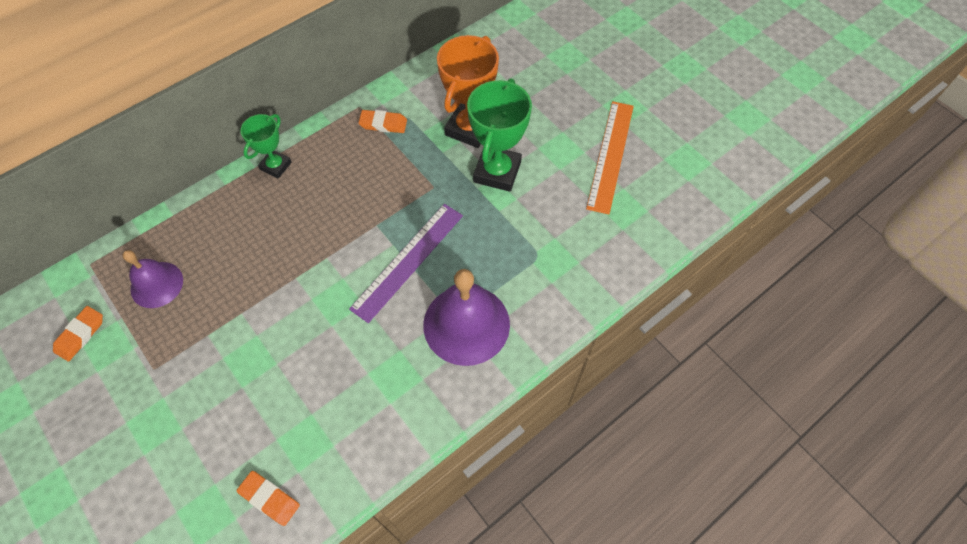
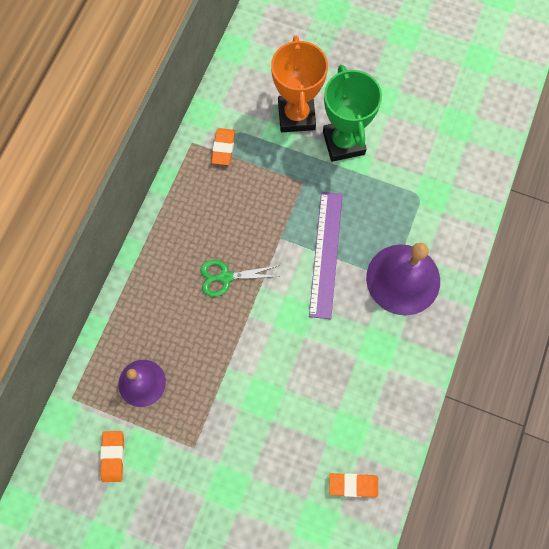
camera: 30 degrees left, 10 degrees up
green trophy [240,114,292,178] -> none
orange eraser [359,110,407,133] -> orange eraser turned 60 degrees counterclockwise [211,128,235,165]
orange ruler [586,101,634,214] -> none
none -> green scissors [200,260,281,297]

